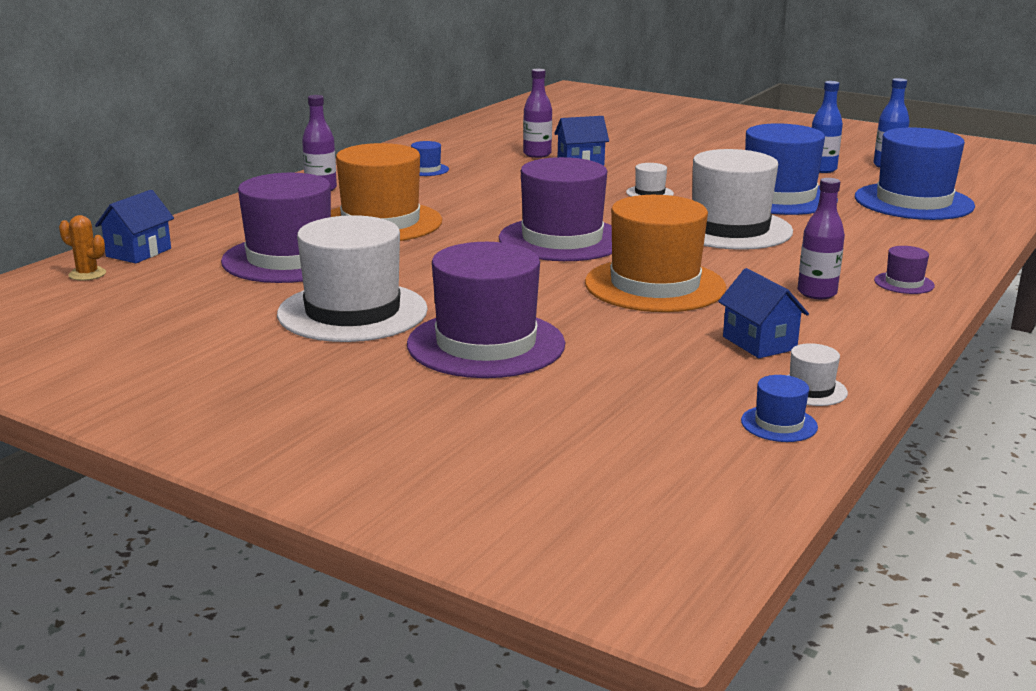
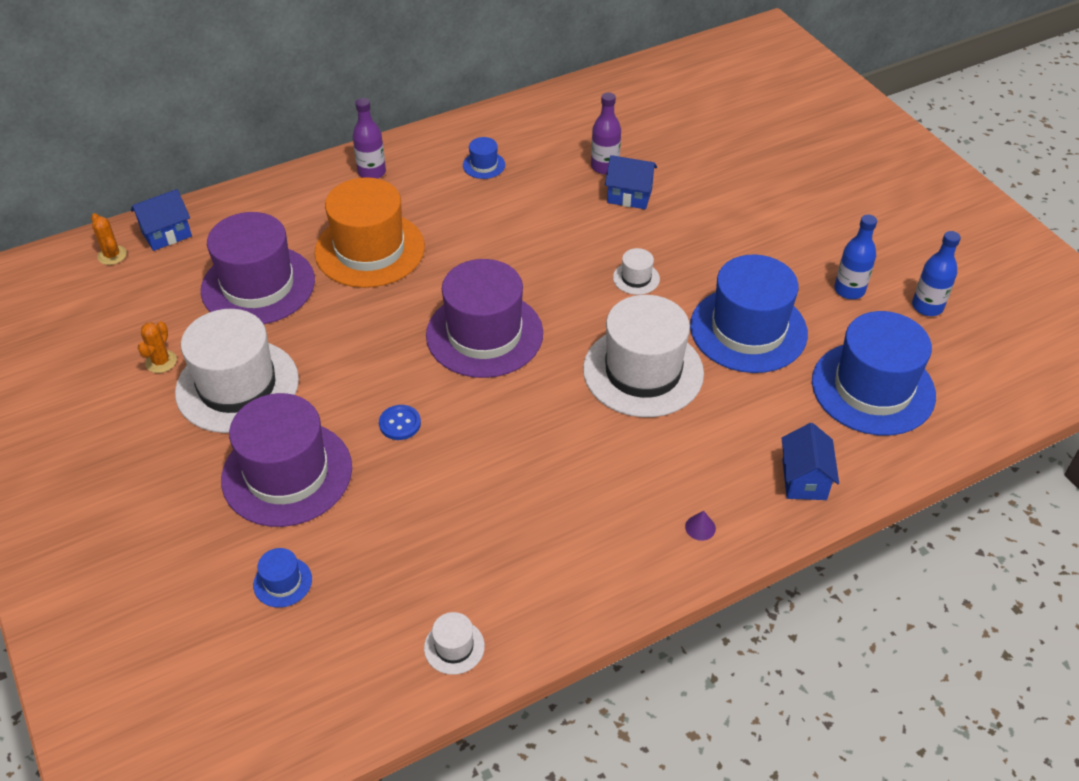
camera: 30 degrees right, 25 degrees up
orange hat [585,195,726,312] -> none
blue house [718,268,809,358] -> blue house moved to [781,423,839,500]
blue hat [741,375,818,442] -> blue hat moved to [253,548,312,608]
purple bottle [798,178,845,299] -> none
purple hat [874,246,935,294] -> purple cone [685,511,716,541]
none -> orange cactus [138,321,177,373]
none -> blue button [379,405,421,440]

